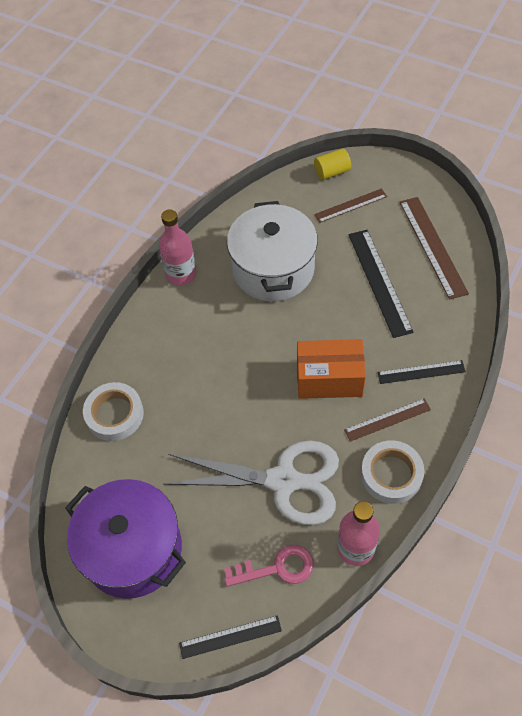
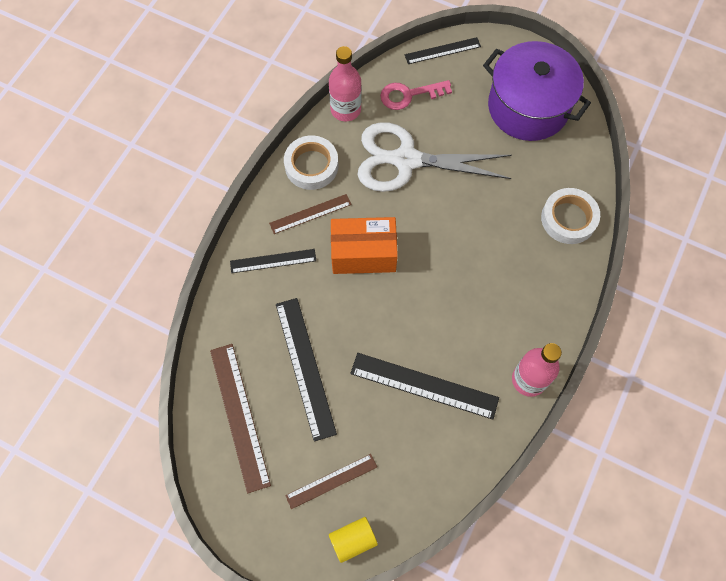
camera: 175 degrees right, 10 degrees up
white pot [227,201,318,301] -> black ruler [350,353,499,420]

